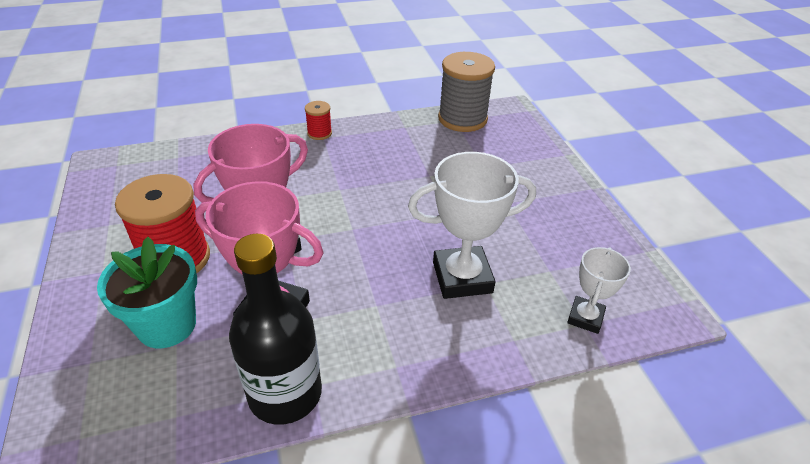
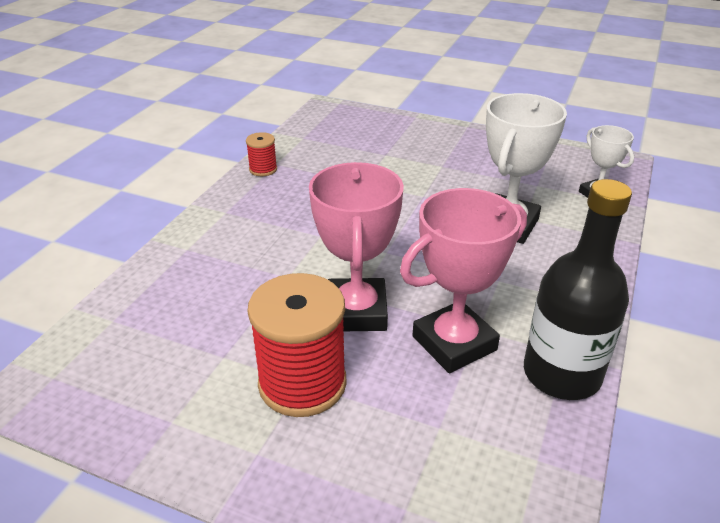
camera: 50 degrees left, 5 degrees down
turquoise flower pot [97,237,197,348] -> none
red spool [305,101,332,140] -> red spool moved to [246,132,277,176]
grey spool [438,52,495,132] -> none

